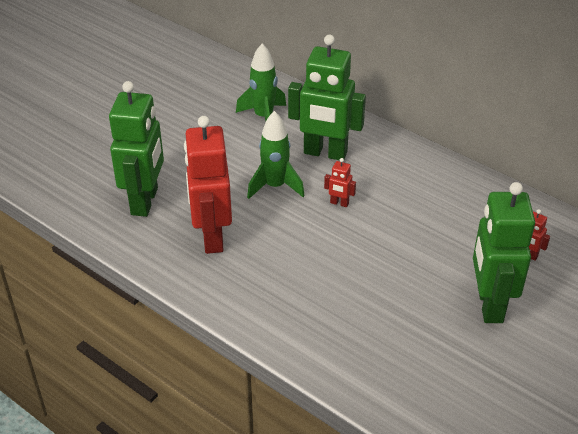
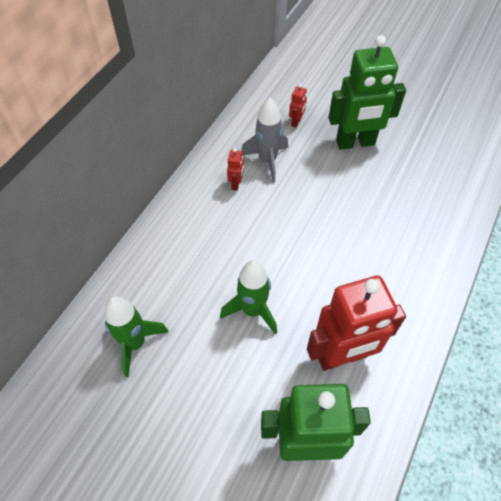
camera: 100 degrees left, 15 degrees up
green robot [288,34,366,160] -> none
red robot [324,158,356,207] -> red robot moved to [227,148,244,191]
none -> grey rocket [241,98,288,183]

